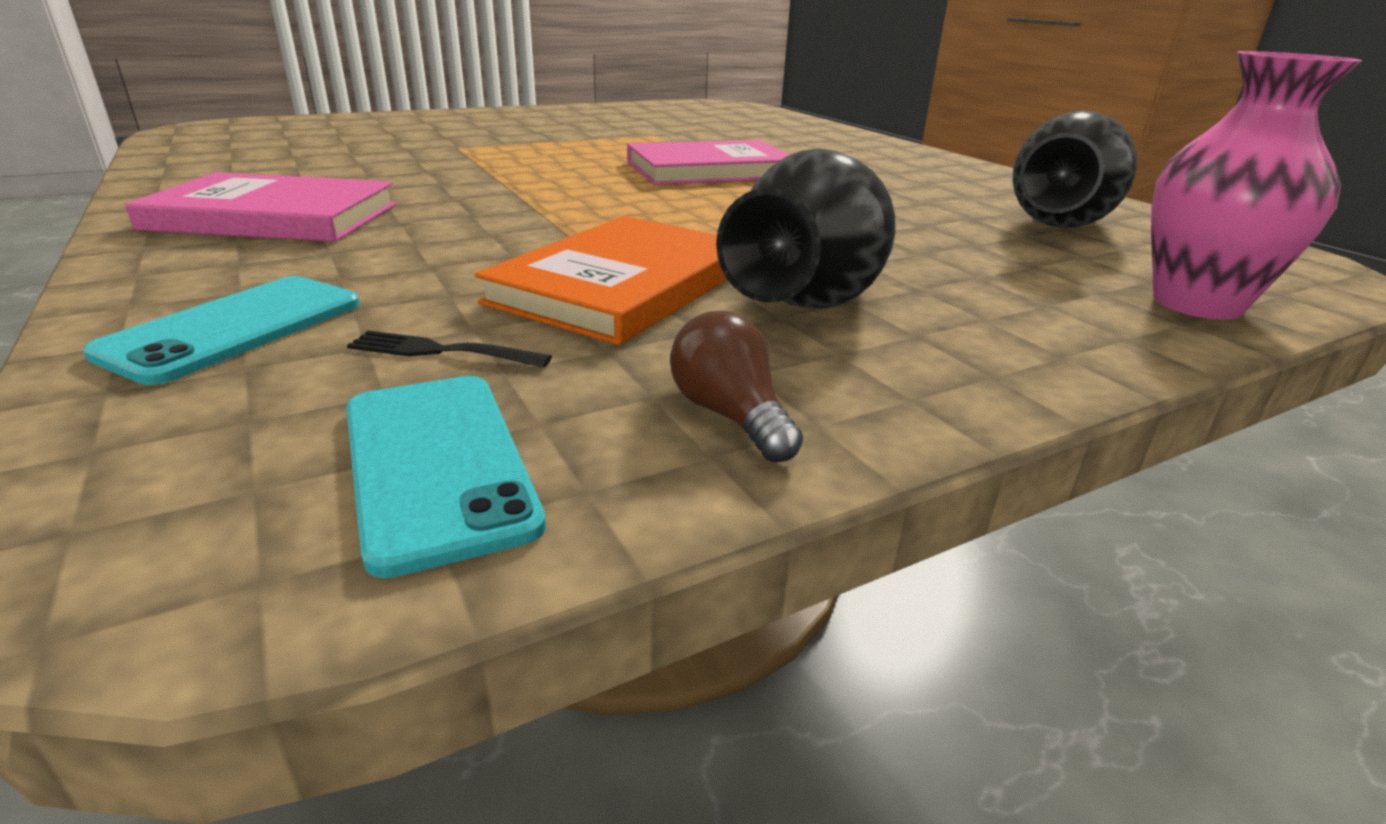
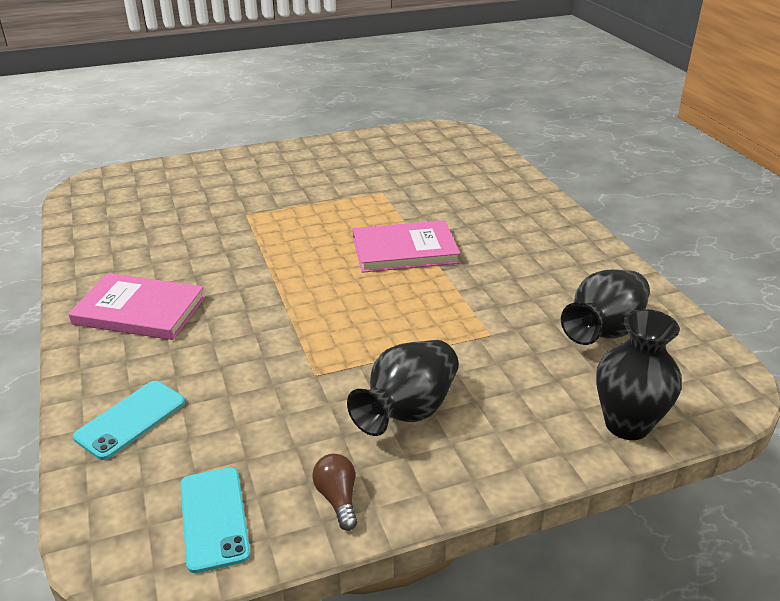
camera: 10 degrees right, 5 degrees up
black fork [347,331,552,367] -> none
orange book [475,216,727,345] -> none
pink vase [1151,51,1362,320] -> black vase [596,309,682,440]

